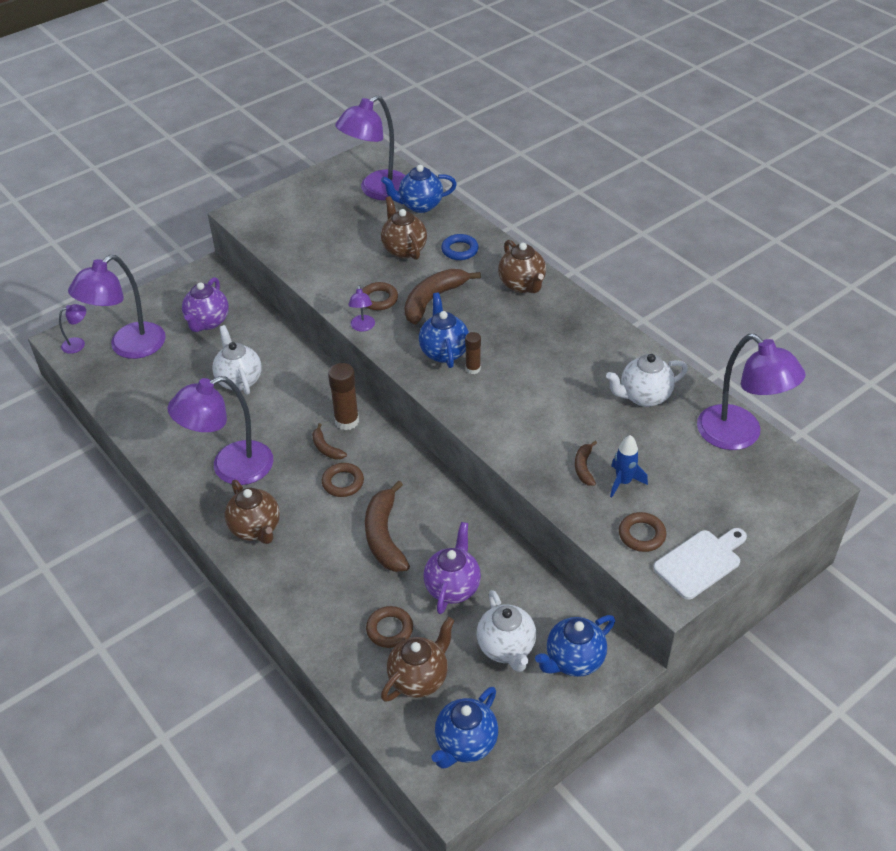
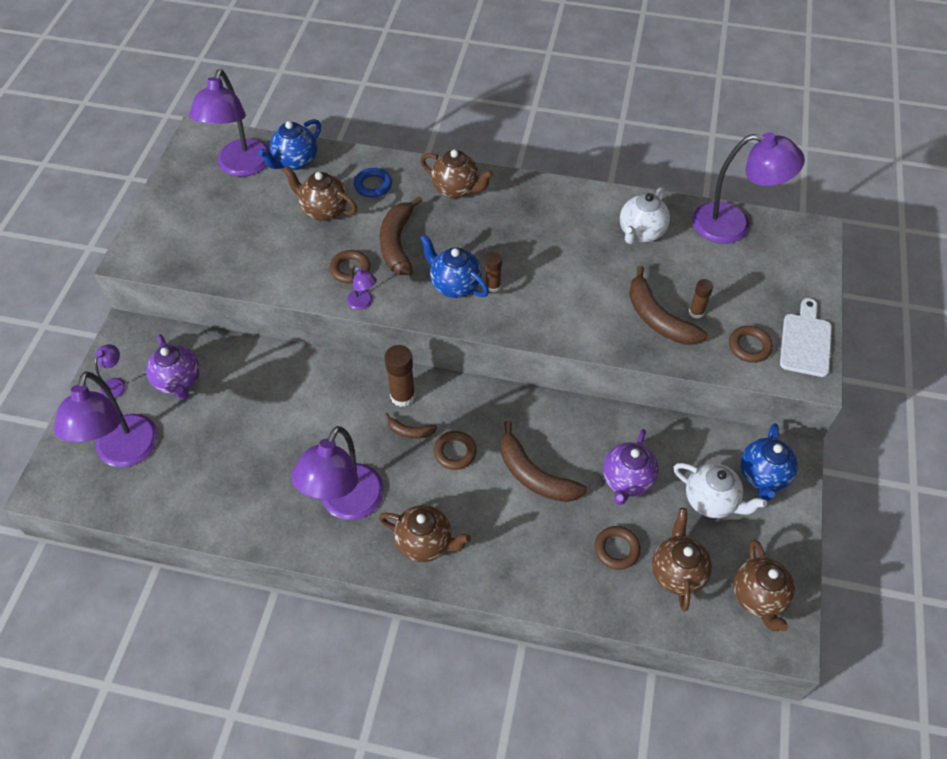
camera: 40 degrees left, 10 degrees up
purple lamp [59,304,86,354] -> purple lamp moved to [95,344,126,399]
white teapot [212,325,262,395] -> none
purple teapot [424,522,481,614] -> purple teapot turned 135 degrees counterclockwise [603,429,659,505]
blue teapot [431,687,498,769] -> brown teapot [733,539,795,631]
brown banana [575,441,597,486] -> brown banana [629,265,708,345], size x1.95
blue rocket [610,435,648,497] -> brown glue stick [689,279,713,319]

